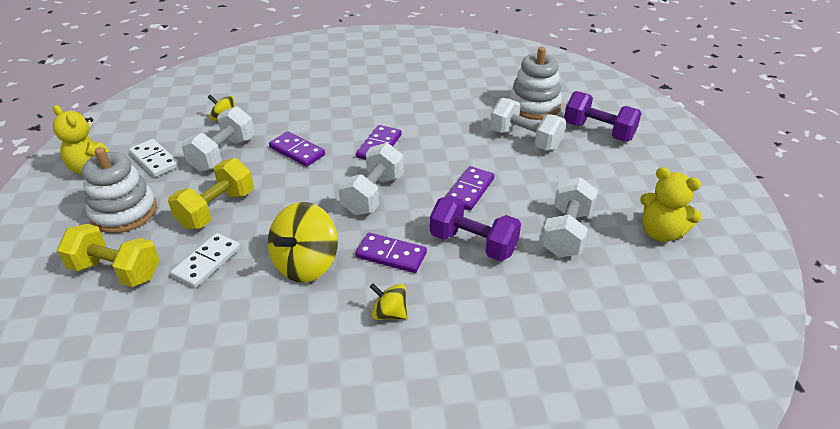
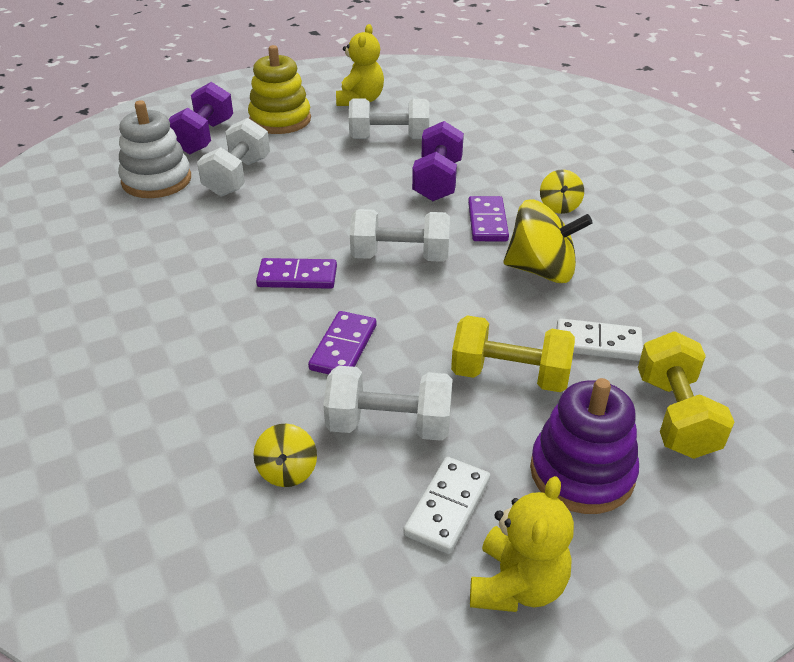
camera: 110 degrees left, 0 degrees up
white stacking toy [82,147,157,233] -> purple stacking toy [530,378,639,514]
purple domino [445,166,494,211] -> none
none -> yellow stacking toy [248,45,311,134]

